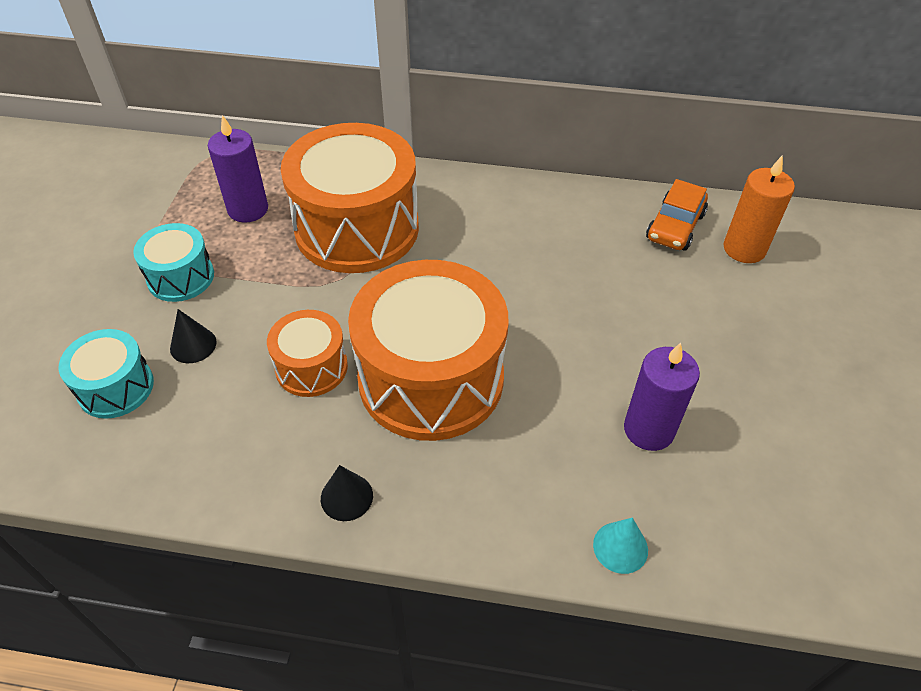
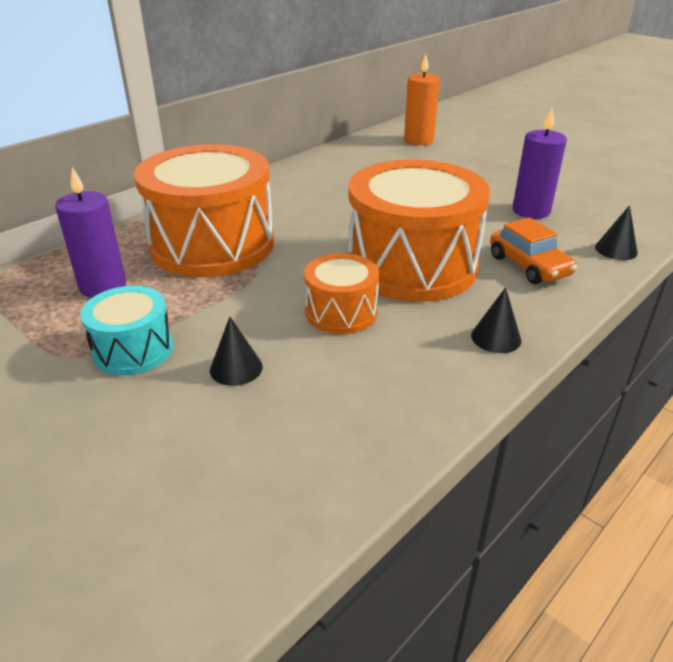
camera: 55 degrees left, 15 degrees down
turquoise drum [59,329,154,419] -> none
turquoise cone [593,518,648,574] -> black cone [595,205,638,260]
orange car [646,179,708,251] -> orange car moved to [490,217,577,284]

